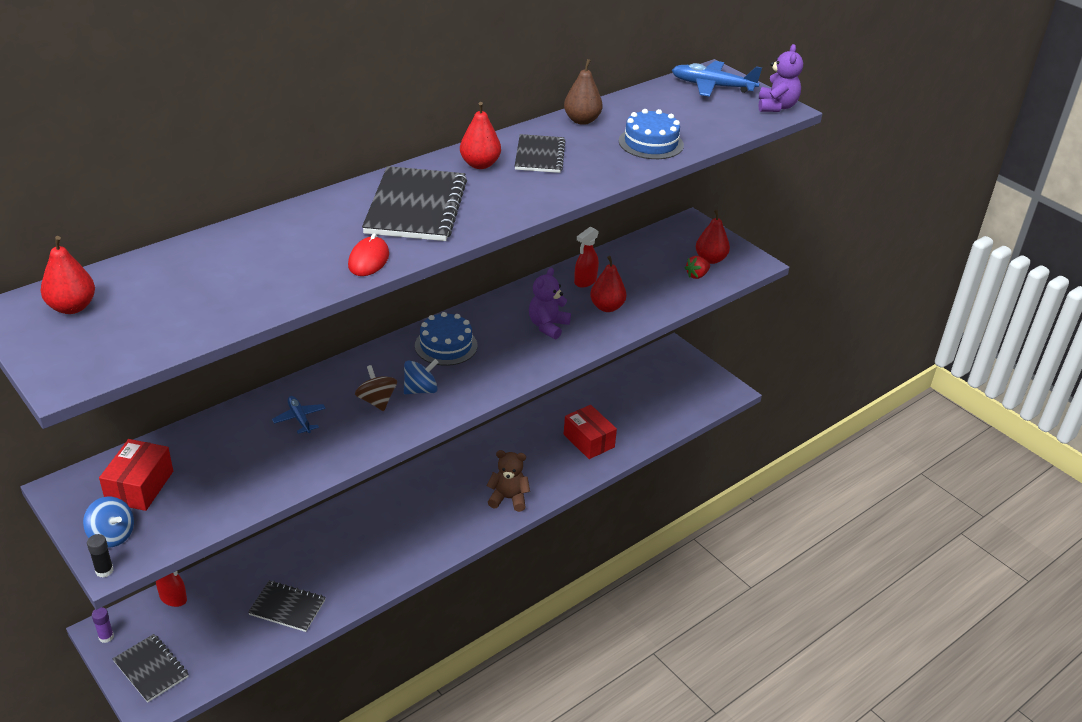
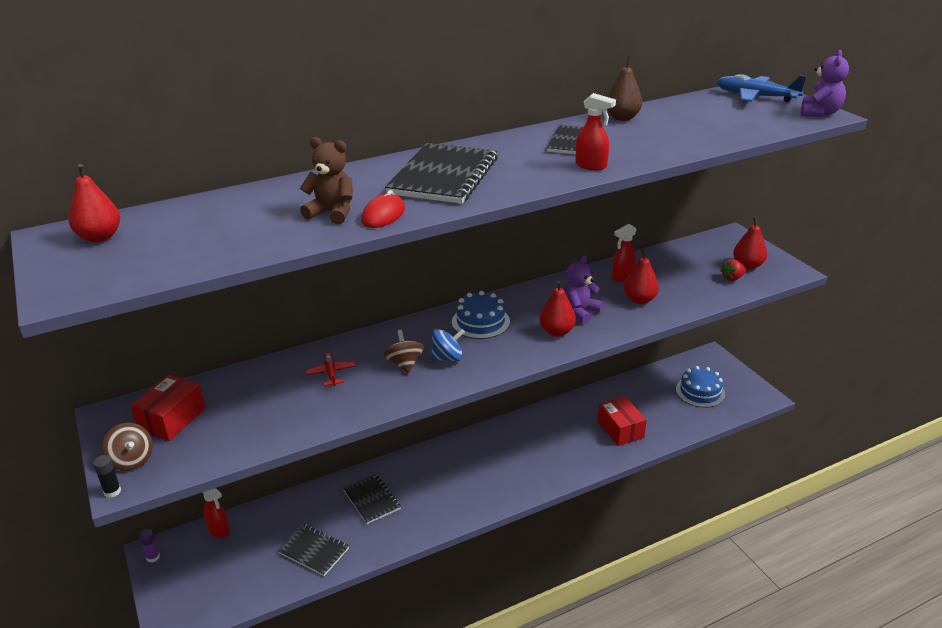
camera: 15 degrees right, 5 degrees down
blue spinning top [83,497,134,548] -> brown spinning top [102,423,153,471]
black notebook [113,634,189,703] -> black notebook moved to [343,474,401,524]
blue plane [272,396,326,434] -> red plane [305,352,356,386]
red pear [460,102,501,169] -> red pear moved to [540,281,576,337]
brown teddy bear [487,450,530,512] -> brown teddy bear moved to [300,137,353,224]
blue cake [619,109,684,159] -> blue cake moved to [676,366,725,408]
none -> red spray bottle [576,93,616,170]

